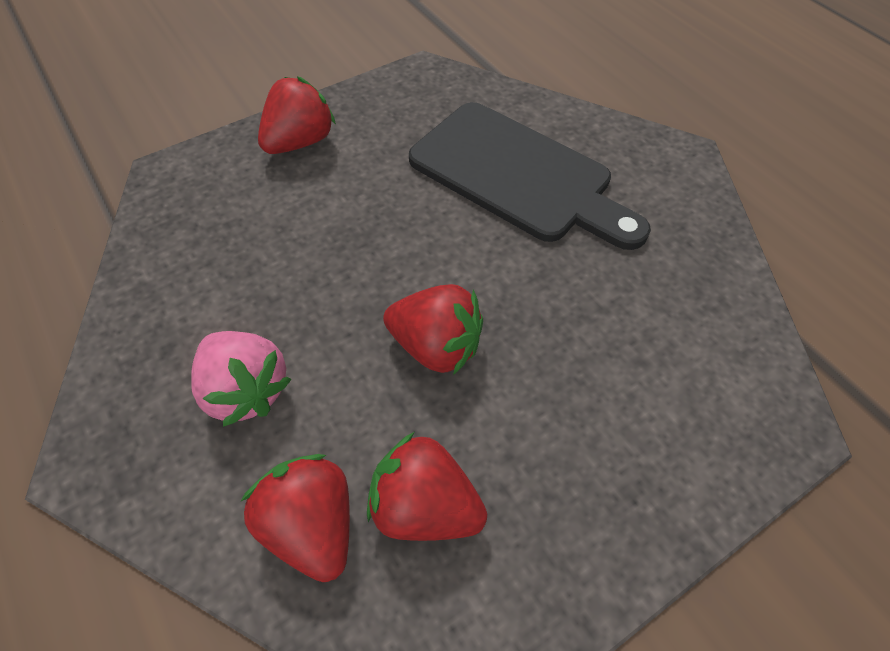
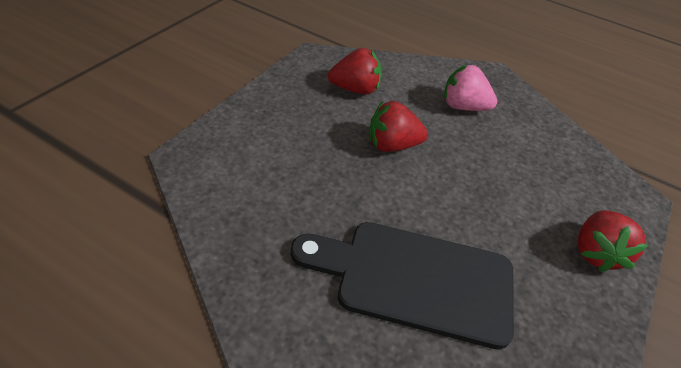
camera: 150 degrees right, 10 degrees down
red strawberry [240,454,350,582] -> none

